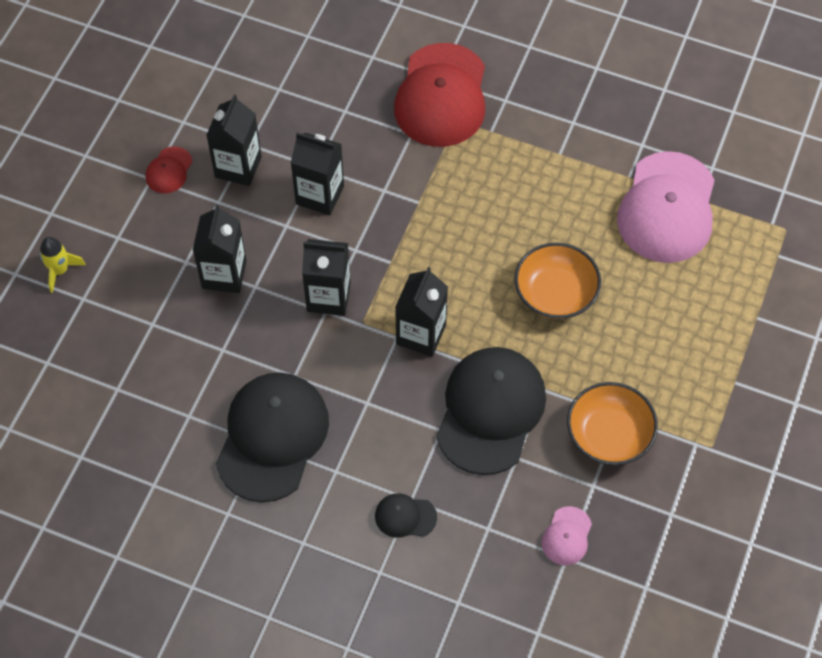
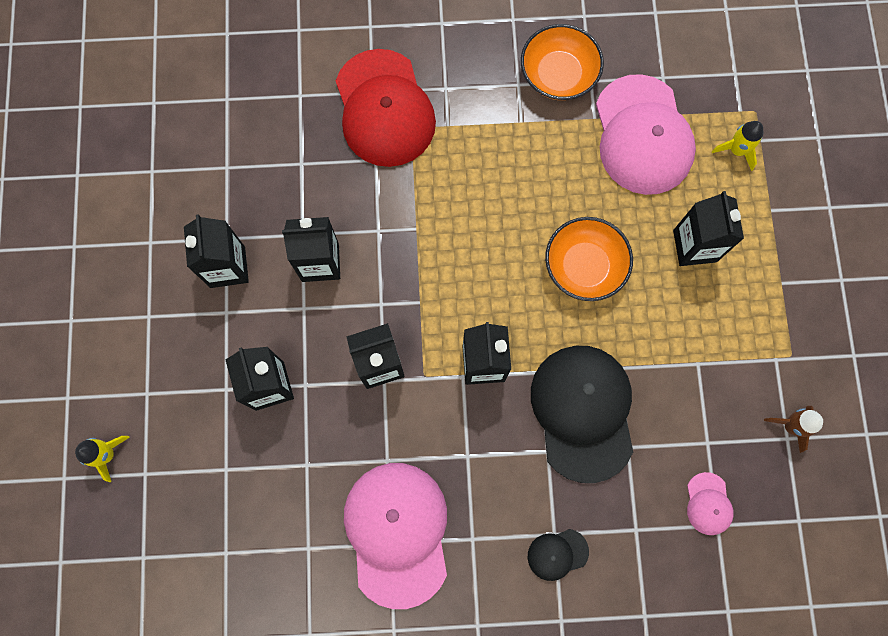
camera: 25 degrees left, 15 degrees up
red cap [146,147,192,193] -> none
black cap [216,372,329,502] -> pink cap [344,463,447,609]
orange bowl [567,382,658,465] -> orange bowl moved to [521,24,604,100]
none -> black carton [673,191,744,266]
none -> yellow rocket [712,121,763,171]
none -> brown rocket [764,406,823,453]

